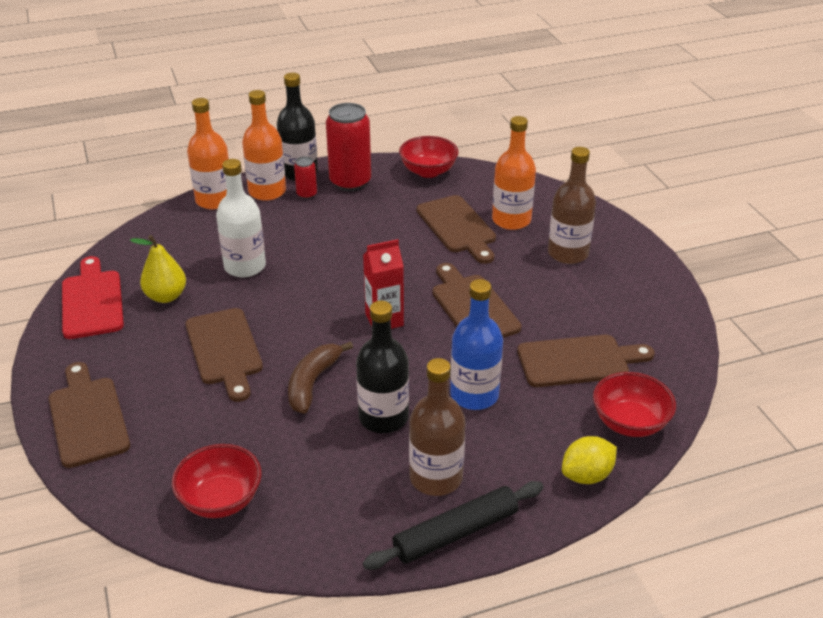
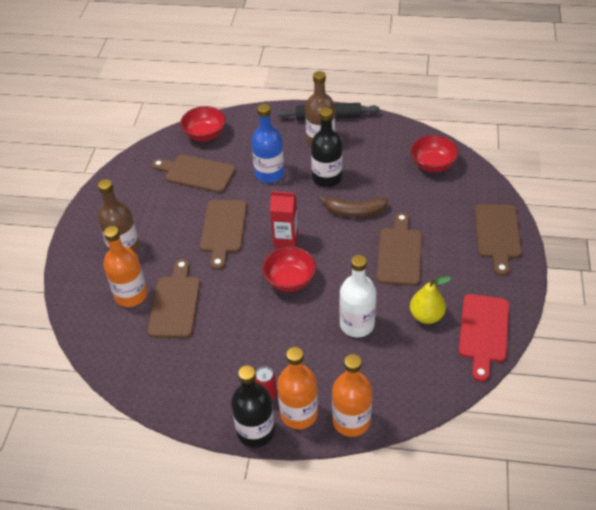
camera: 150 degrees left, 10 degrees up
brown banana [288,341,353,414] -> brown banana turned 45 degrees clockwise [319,196,388,217]
red can [326,103,371,191] -> none
red bowl [399,136,459,178] -> red bowl moved to [262,247,316,292]
yellow lemon [562,436,617,484] -> none

